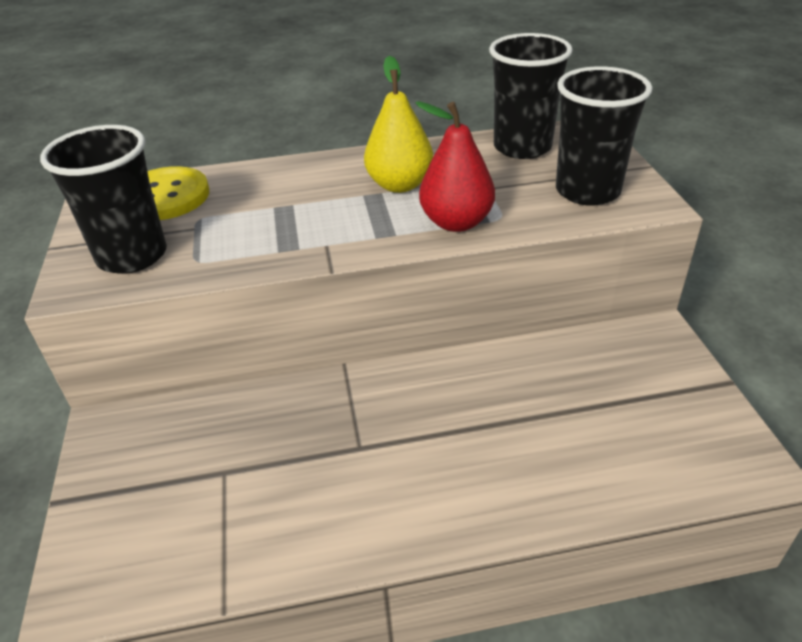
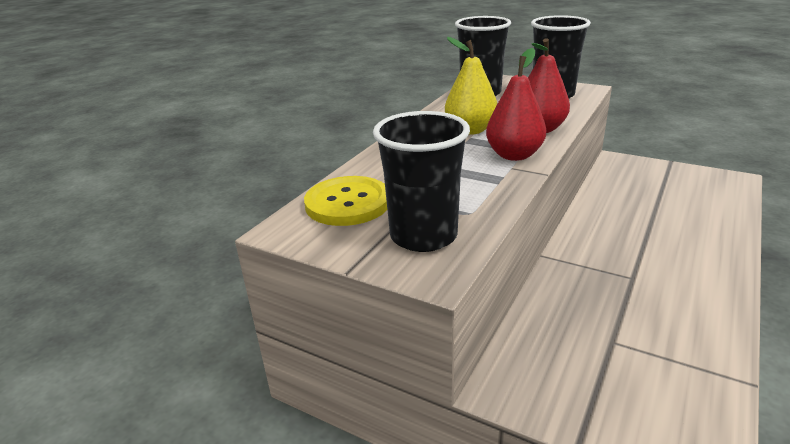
camera: 50 degrees left, 10 degrees down
none -> red pear [486,48,546,161]

